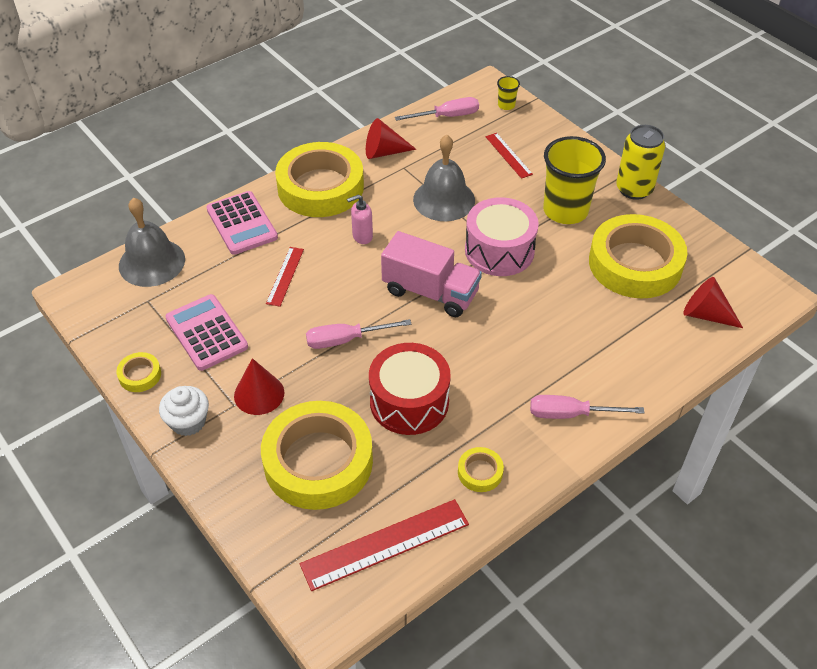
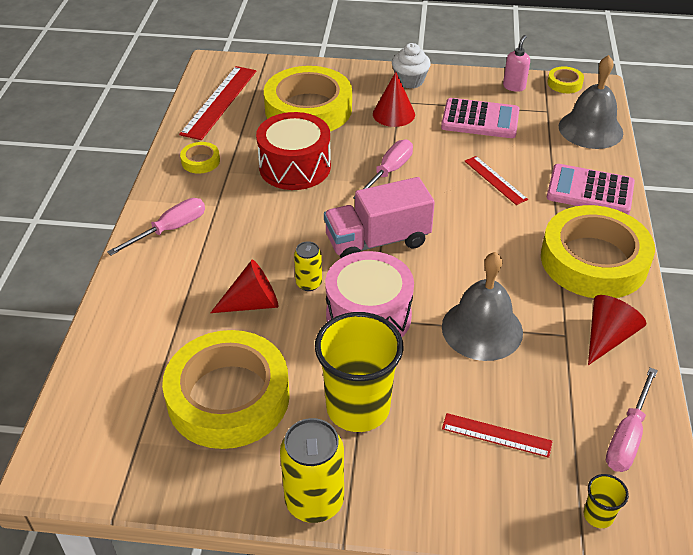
camera: 135 degrees right, 5 degrees down
yellow tape [116,352,161,392] -> yellow tape moved to [547,66,584,93]
pink soap dispenser [347,194,373,244] -> pink soap dispenser moved to [503,35,530,92]
red cone [683,277,743,328] -> red cone moved to [210,260,278,313]
none -> yellow can [294,241,322,291]

